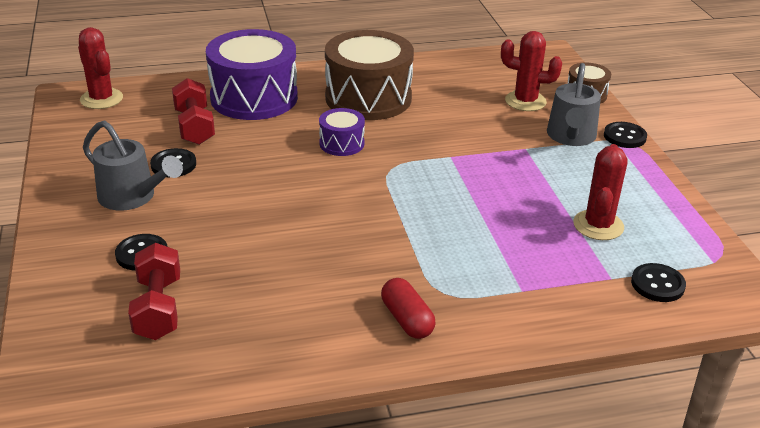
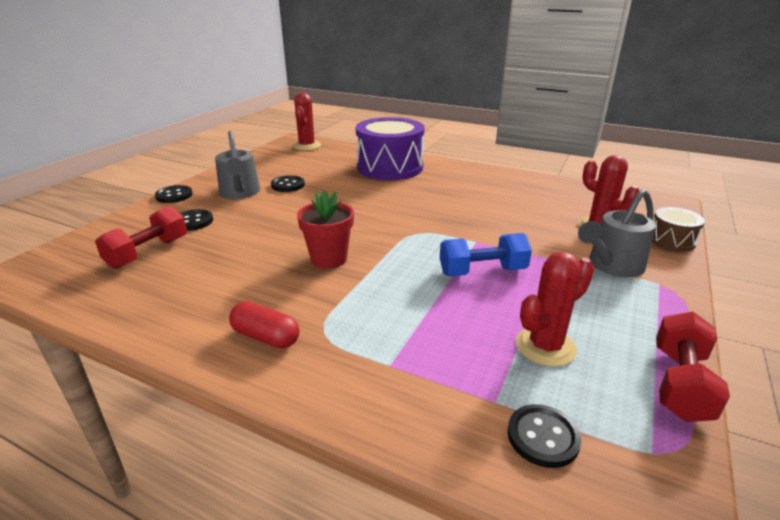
camera: 40 degrees right, 5 degrees down
red dumbbell [172,78,215,145] -> red dumbbell moved to [656,312,730,422]
purple drum [319,108,365,156] -> none
brown drum [325,30,414,120] -> none
red capsule [381,278,435,339] -> red capsule turned 75 degrees counterclockwise [229,301,300,349]
black button [604,122,647,148] -> black button moved to [155,185,193,203]
none -> red flower pot [297,190,354,269]
none -> blue dumbbell [440,233,532,276]

